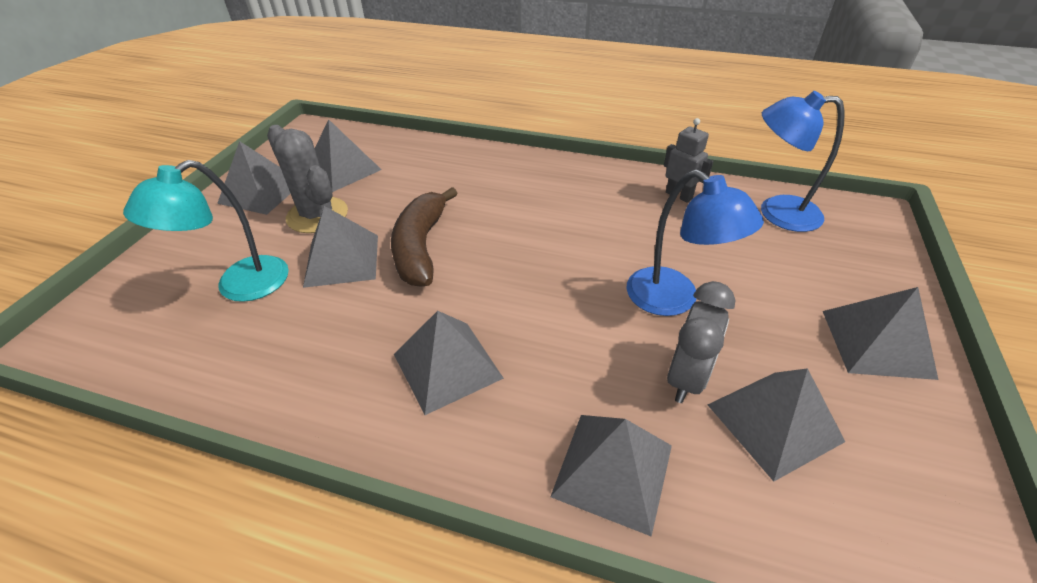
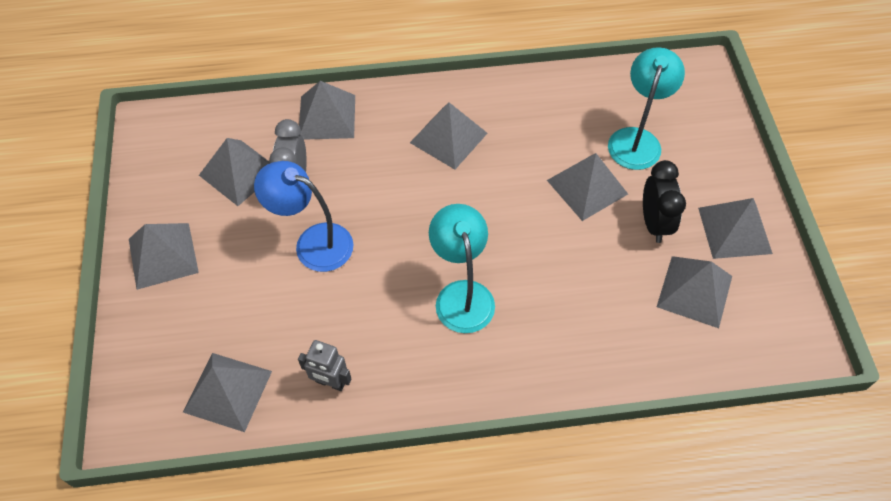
camera: 155 degrees right, 15 degrees up
grey cactus [267,125,348,233] -> black clock [643,160,686,243]
brown banana [391,187,458,287] -> none
blue lamp [761,91,845,232] -> grey pyramid [183,353,272,432]
none -> turquoise lamp [429,204,495,333]

